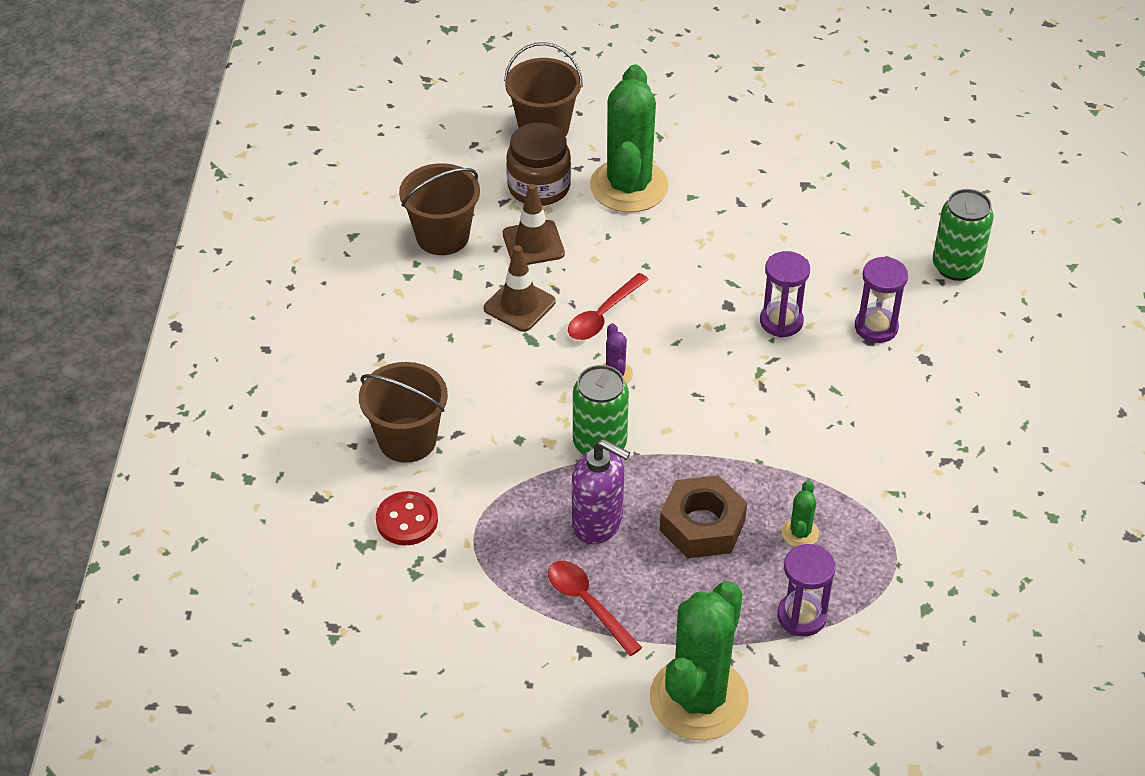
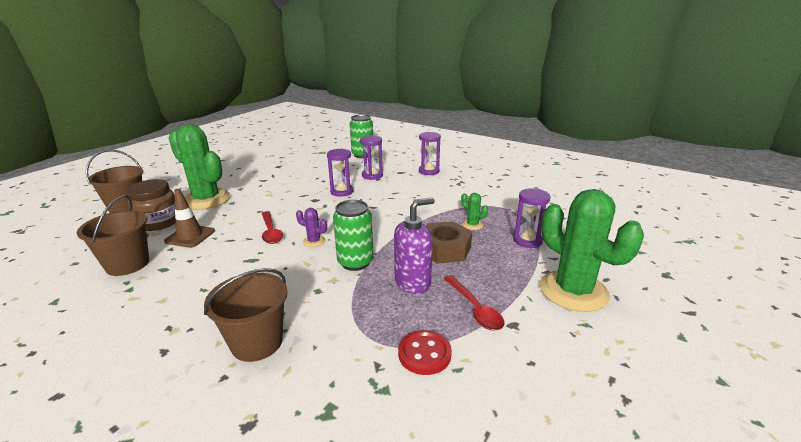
camera: 60 degrees left, 20 degrees down
red button [376,491,438,545] -> red button moved to [398,330,452,375]
brown traffic cone [484,245,555,332] -> none
red spoon [548,561,642,656] -> red spoon turned 105 degrees counterclockwise [444,275,504,331]
none -> purple hourglass [419,132,441,175]

